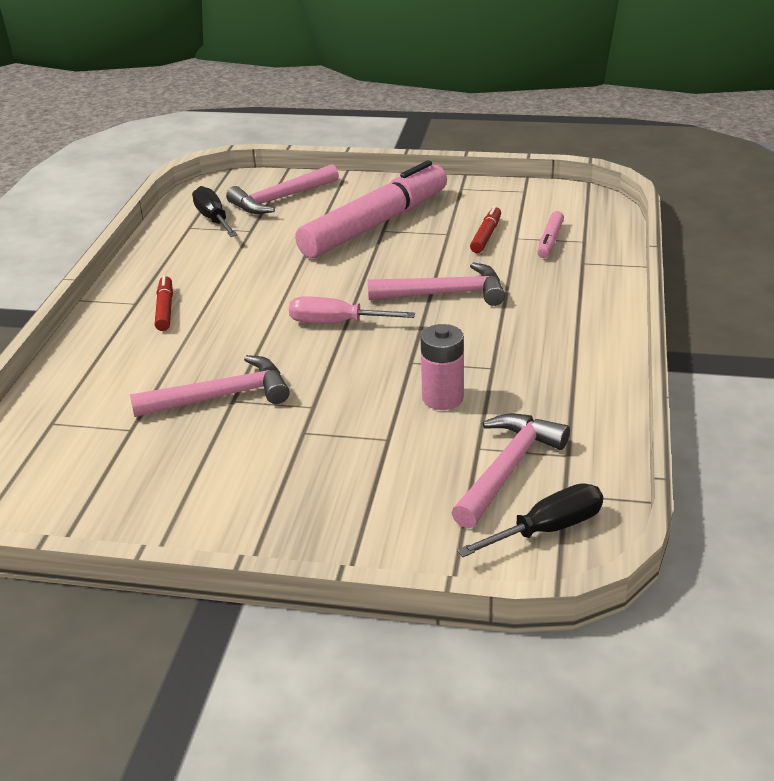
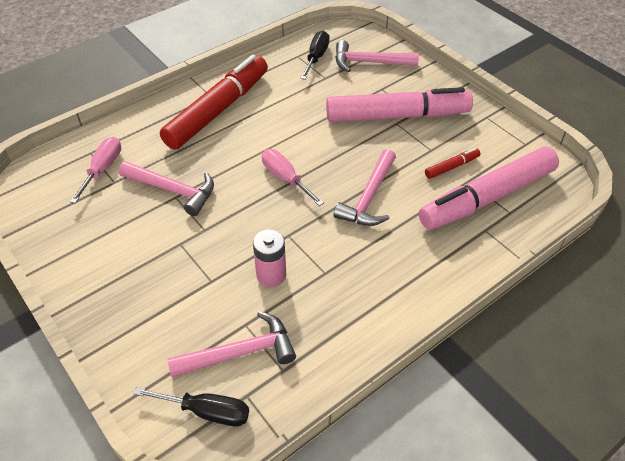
camera: 40 degrees right, 15 degrees up
red marker [155,275,173,331] -> red marker [160,54,268,150], size x2.46
pink hammer [368,262,505,306] -> pink hammer turned 75 degrees clockwise [333,149,396,226]
pink marker [537,211,564,258] -> pink marker [419,147,559,230], size x2.46
none -> pink screwdriver [70,137,121,203]

